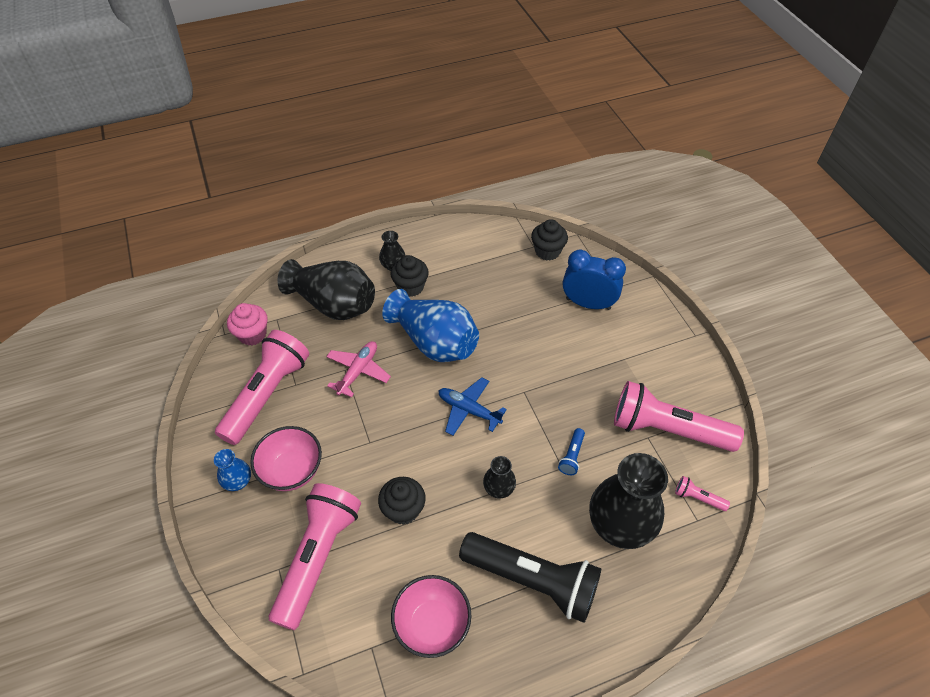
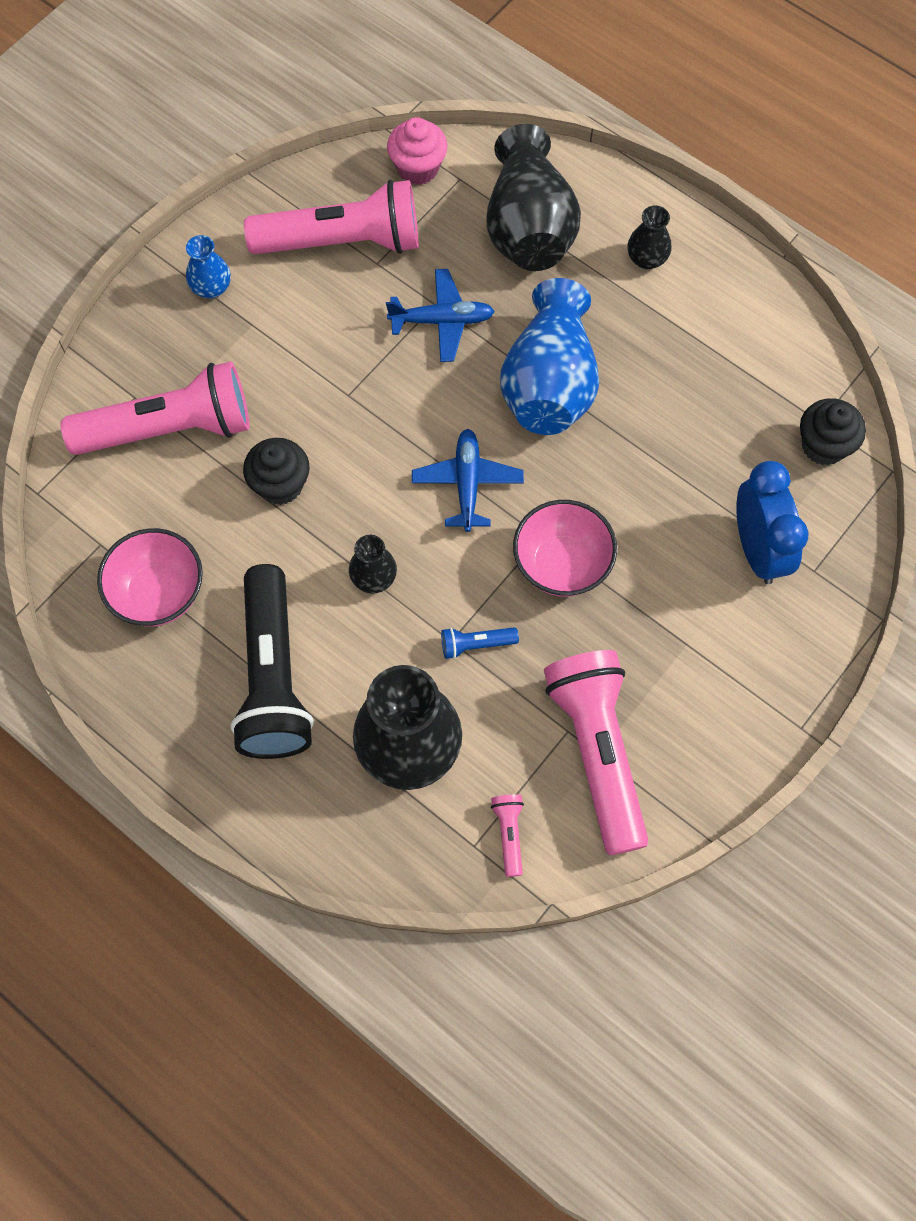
camera: 60 degrees right, 15 degrees up
pink bowl [250,426,322,491] -> pink bowl moved to [513,500,617,597]
pink plane [326,341,391,398] -> blue plane [386,269,495,362]
black cupcake [390,255,429,297] -> none

